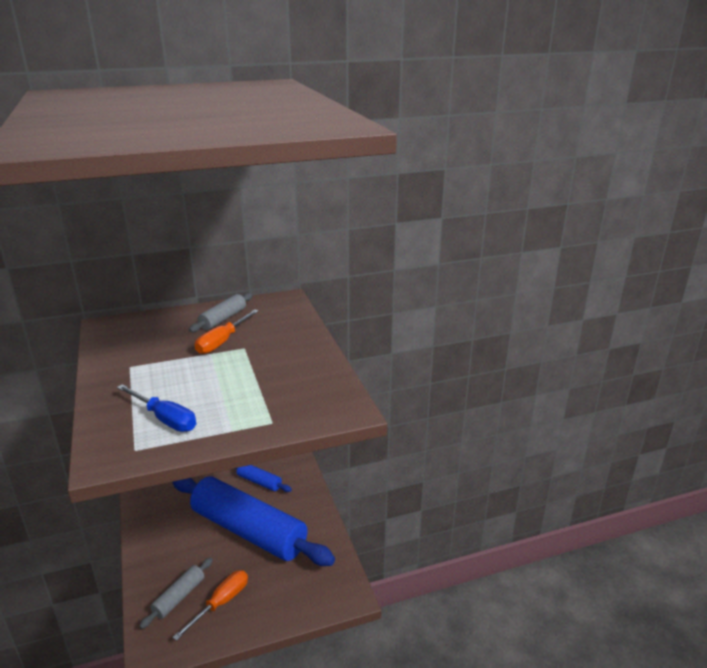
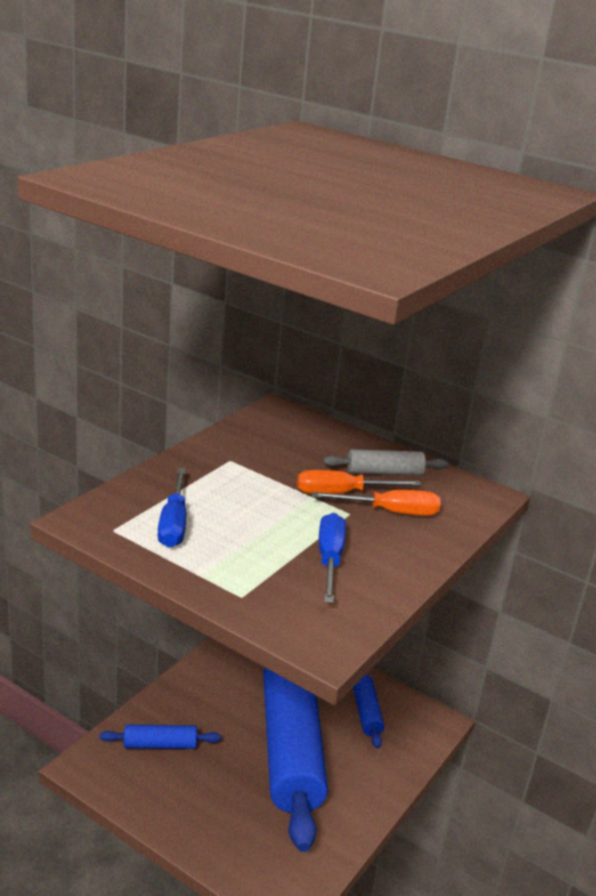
camera: 50 degrees right, 0 degrees up
grey rolling pin [139,558,213,629] -> blue rolling pin [99,725,221,749]
orange screwdriver [172,570,248,641] -> orange screwdriver moved to [311,490,441,516]
none -> blue screwdriver [319,513,346,603]

